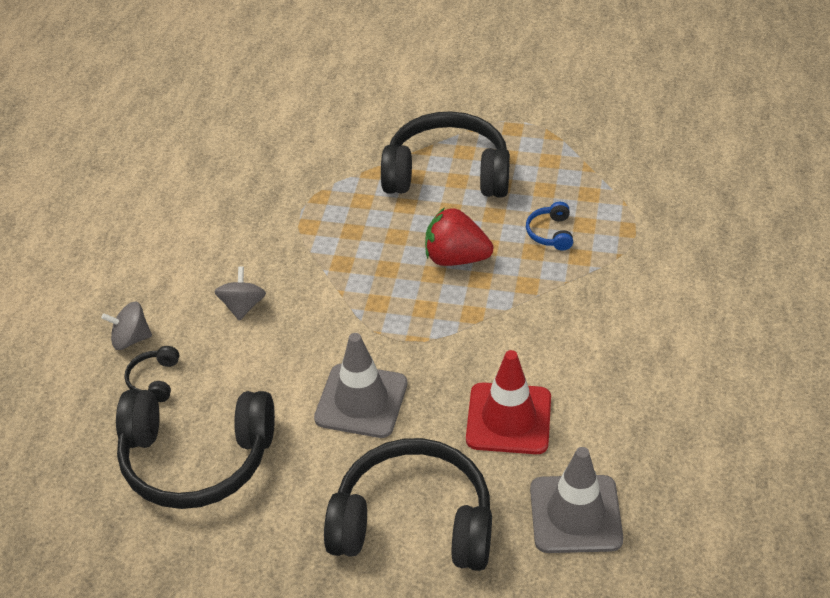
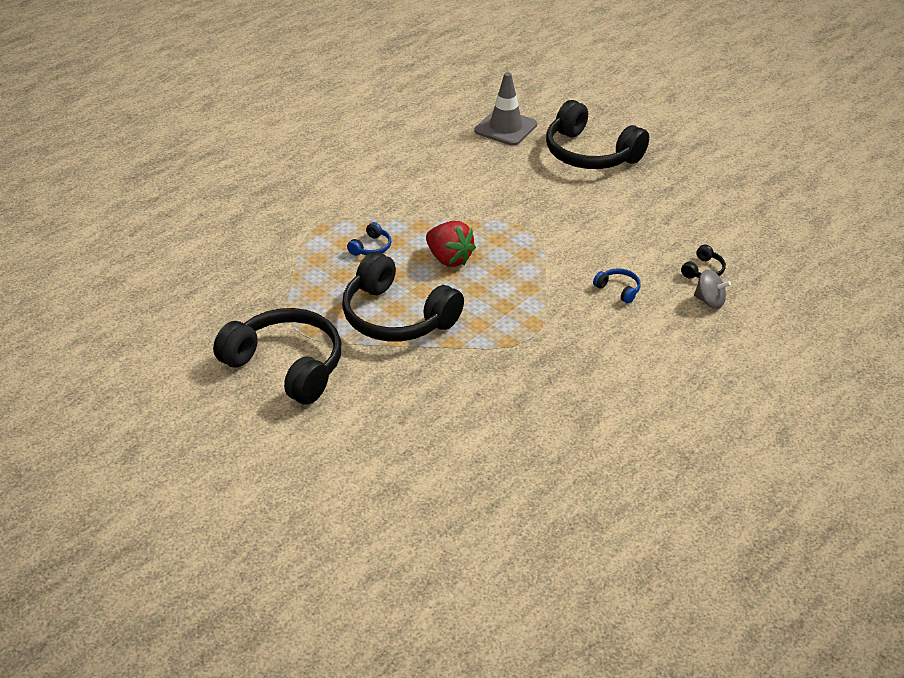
camera: 150 degrees left, 5 degrees down
black headphones [116,390,275,509] -> black headphones moved to [213,308,341,405]
grey spinning top [214,267,266,321] -> blue headphones [593,268,641,304]
grey traffic cone [314,333,407,438] -> none
red traffic cone [466,350,551,454] -> none

